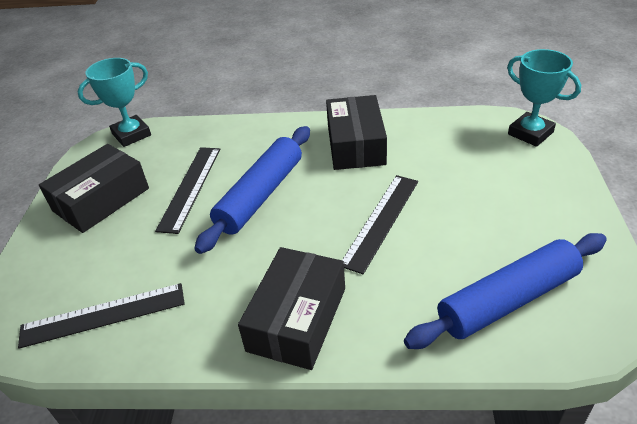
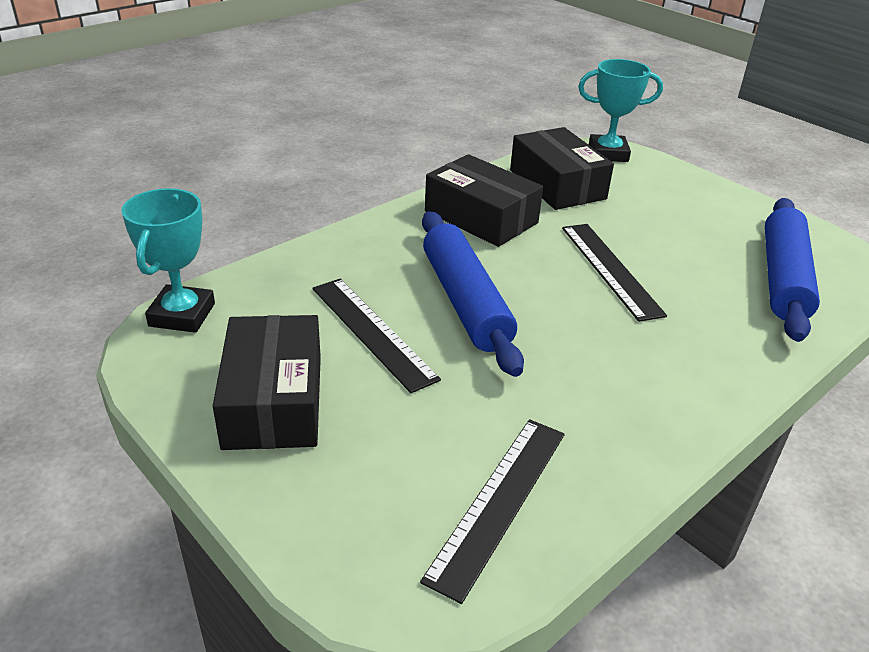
camera: 50 degrees left, 5 degrees down
black box [238,247,345,370] -> black box moved to [510,127,614,210]

